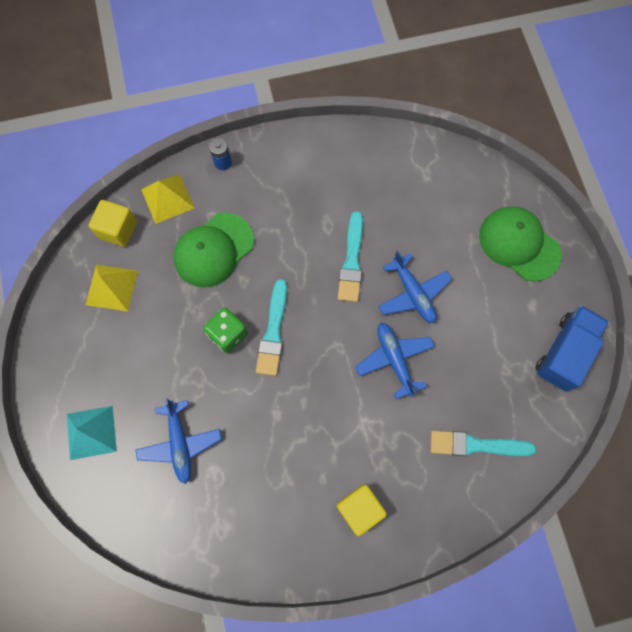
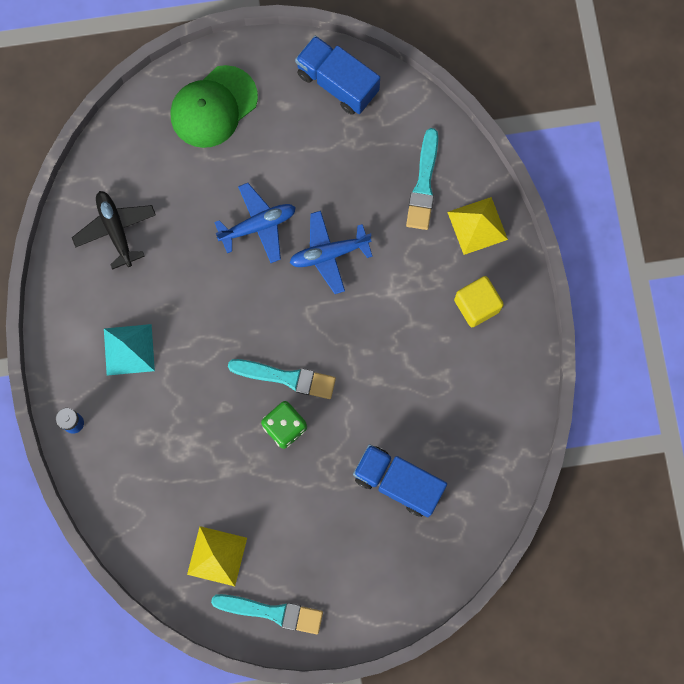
camera: 85 degrees left, 5 degrees up
turquoise pyramid [67,406,117,460] -> turquoise pyramid moved to [104,324,155,376]
yellow cube [88,200,137,247] -> none
blue plane [136,398,222,484] -> blue truck [353,444,447,517]
yellow pyramid [141,174,194,224] -> yellow pyramid moved to [448,197,508,255]
green cap [173,212,254,288] -> none
turquoise brush [338,211,363,302] -> turquoise brush moved to [211,594,323,634]
none -> black plane [72,191,156,270]

